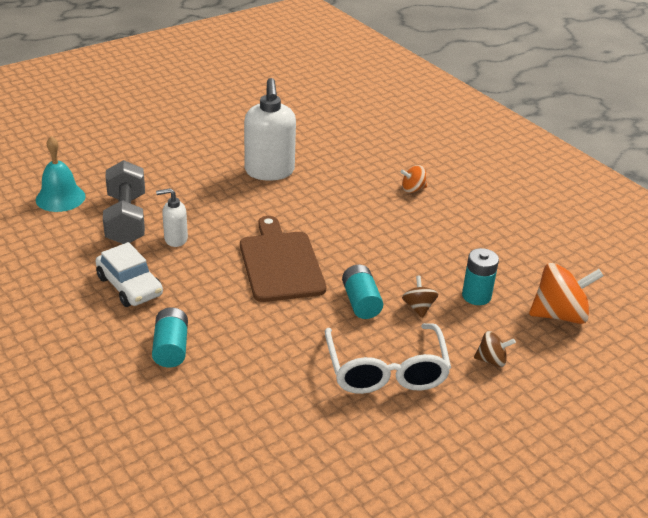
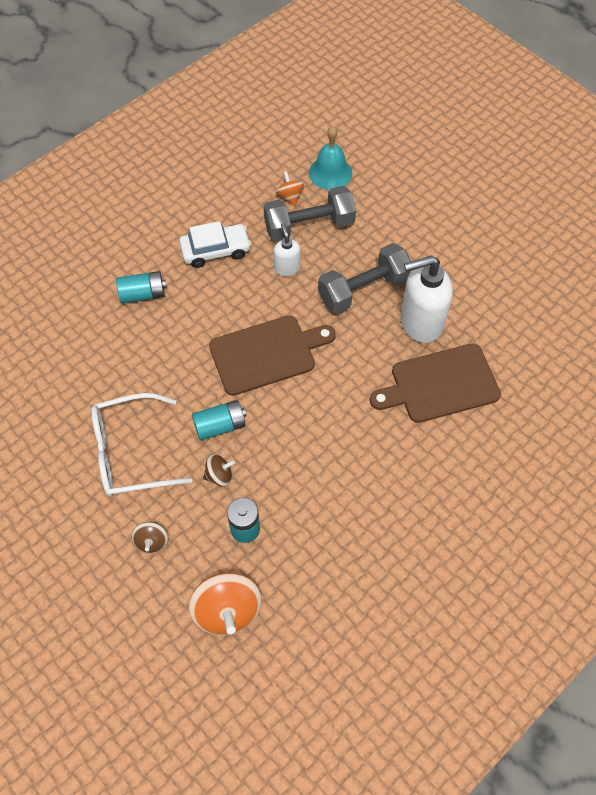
camera: 85 degrees right, 25 degrees up
white car [96,242,163,307] -> white car turned 150 degrees counterclockwise [179,221,251,268]
orange spinning top [400,165,427,193] -> orange spinning top moved to [276,171,304,206]
none -> grey dumbbell [318,243,411,314]
none -> brown cutting board [369,343,501,423]

